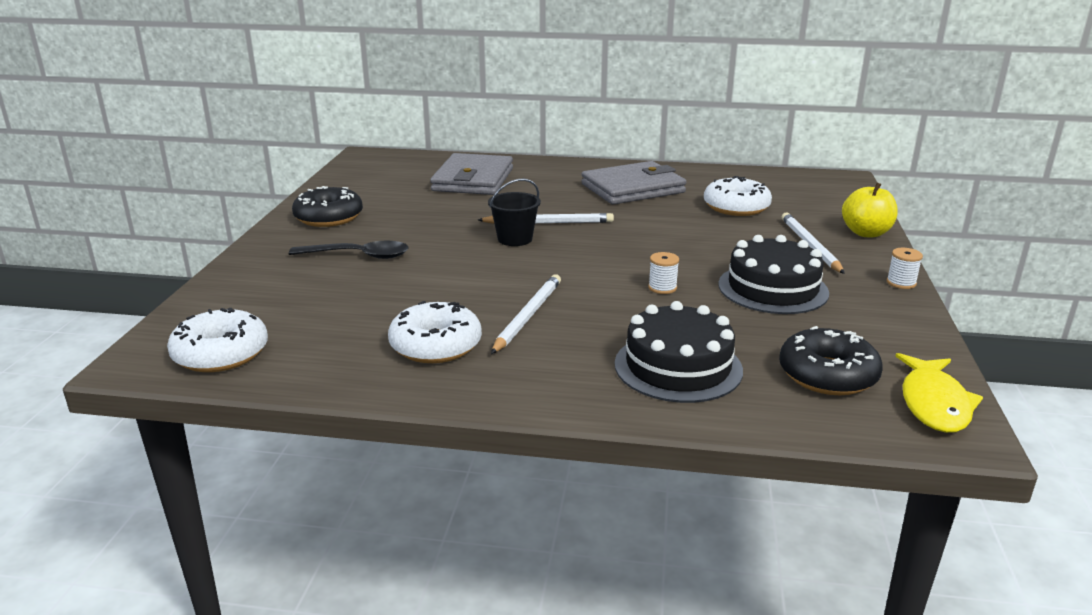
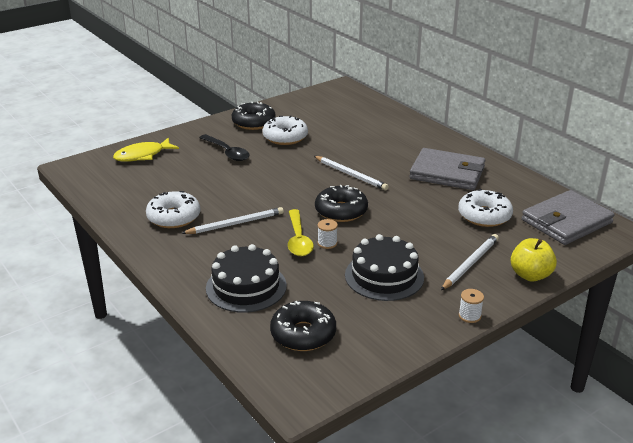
camera: 45 degrees right, 5 degrees up
white donut [167,308,268,372] -> white donut moved to [262,115,308,145]
grey wallet [430,153,513,195] -> grey wallet moved to [522,190,615,245]
black bucket [488,179,541,246] -> none
yellow fish [895,353,983,433] -> yellow fish moved to [113,138,179,162]
none -> yellow spoon [288,209,314,256]
none -> black donut [315,185,368,222]

